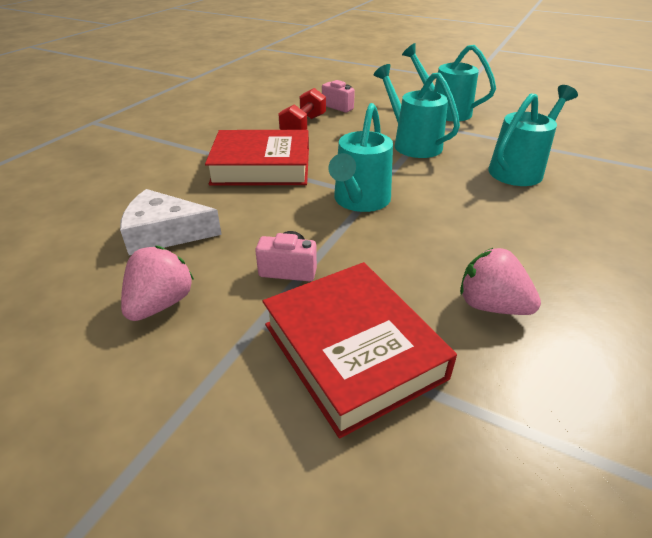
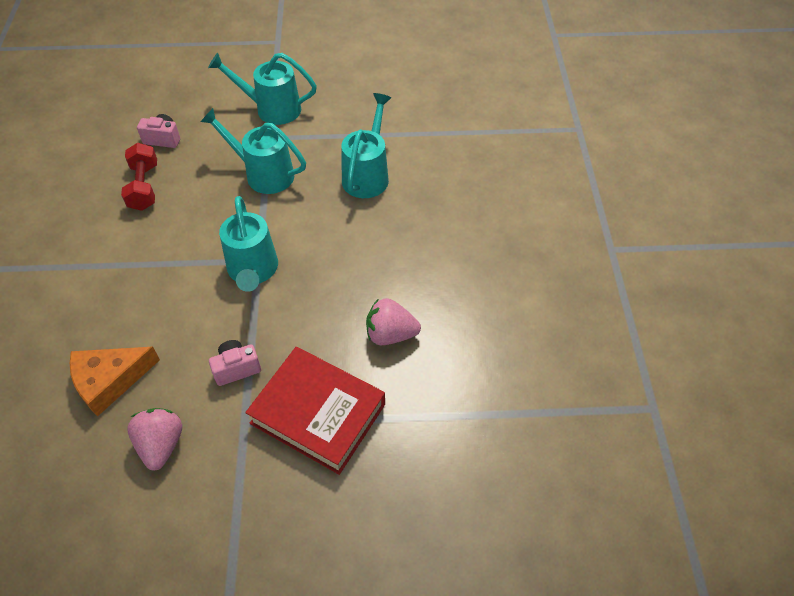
camera: 30 degrees left, 15 degrees up
white cheese [120,189,222,255] -> orange cheese [70,347,160,417]
red book [205,130,309,185] -> none

